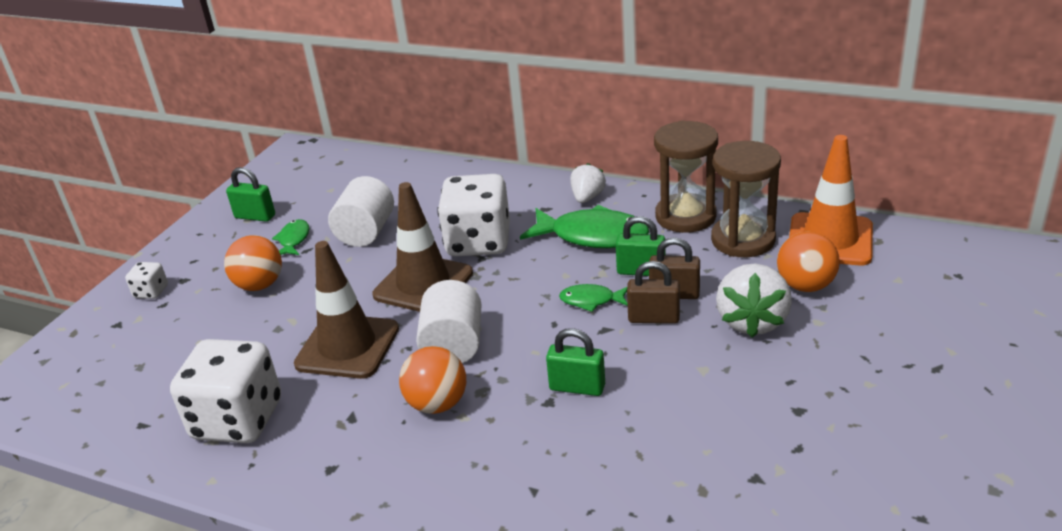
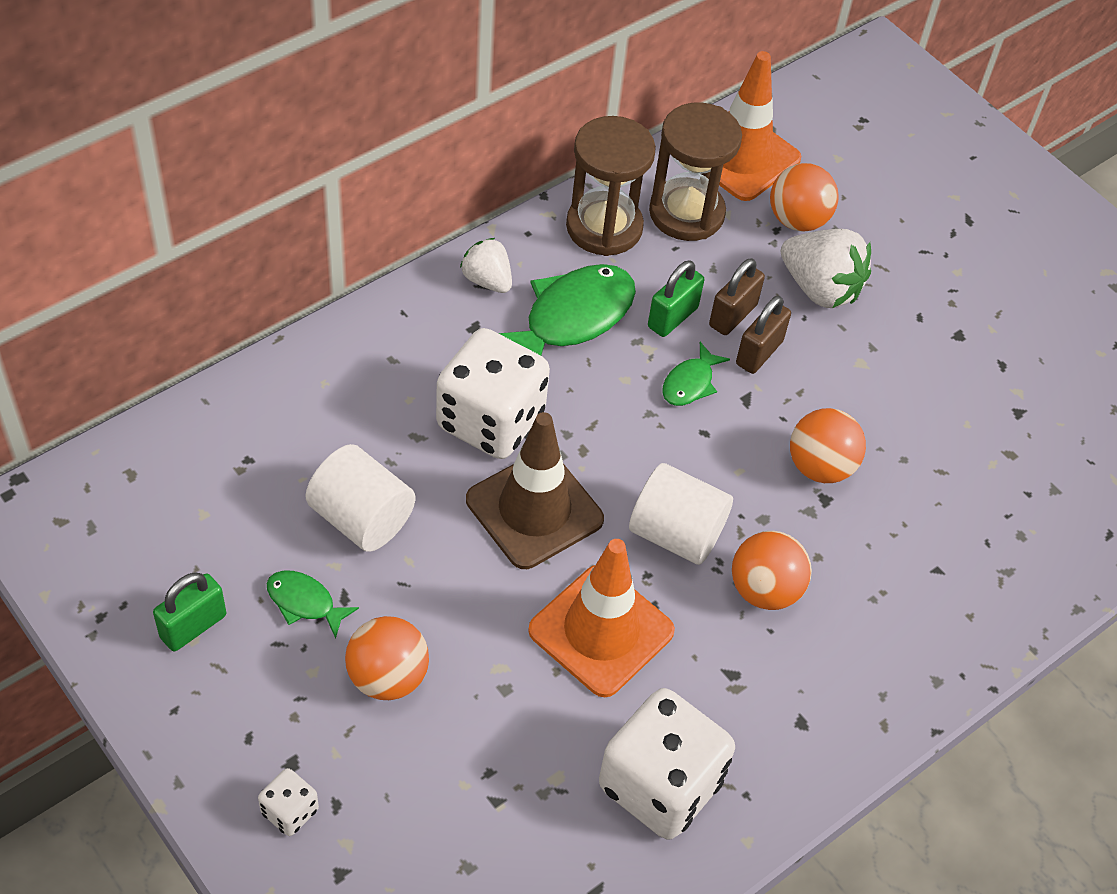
camera: 70 degrees left, 20 degrees up
brown traffic cone [294,241,399,379] -> orange traffic cone [528,539,675,697]
green padlock [546,328,605,396] -> orange ball [790,408,866,483]

